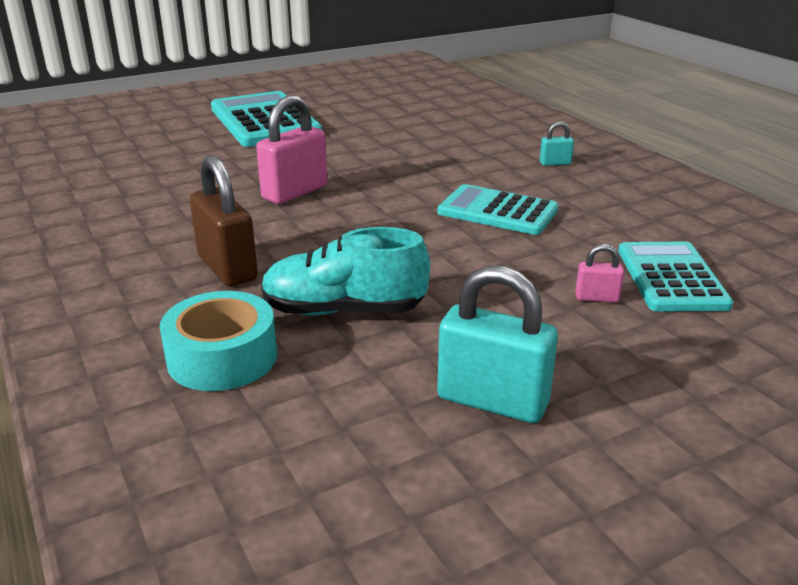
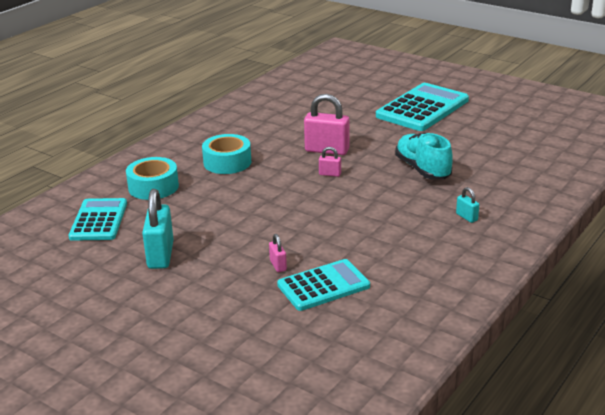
camera: 65 degrees right, 0 degrees up
brown padlock [190,155,258,286] -> turquoise tape [202,134,251,174]
turquoise shoe [261,227,430,315] -> turquoise shoe moved to [395,133,453,180]
turquoise calculator [438,184,559,235] -> turquoise calculator moved to [68,198,127,241]
none -> pink padlock [319,147,341,177]

